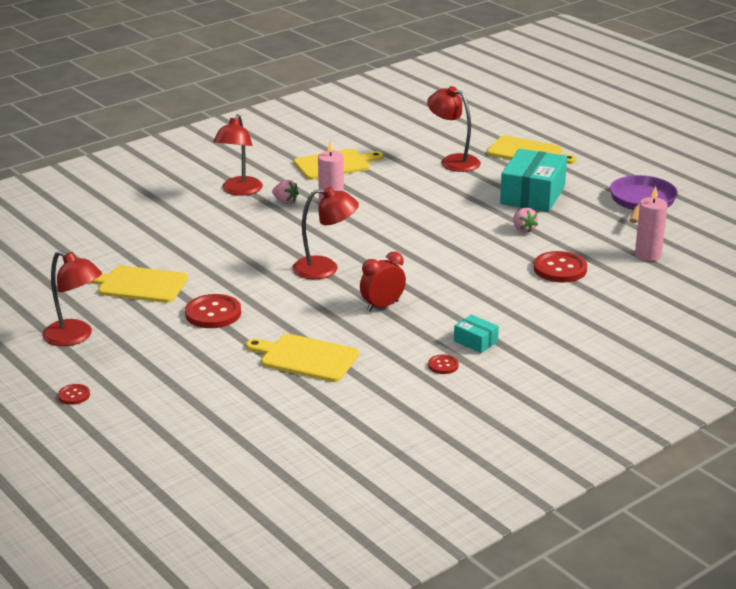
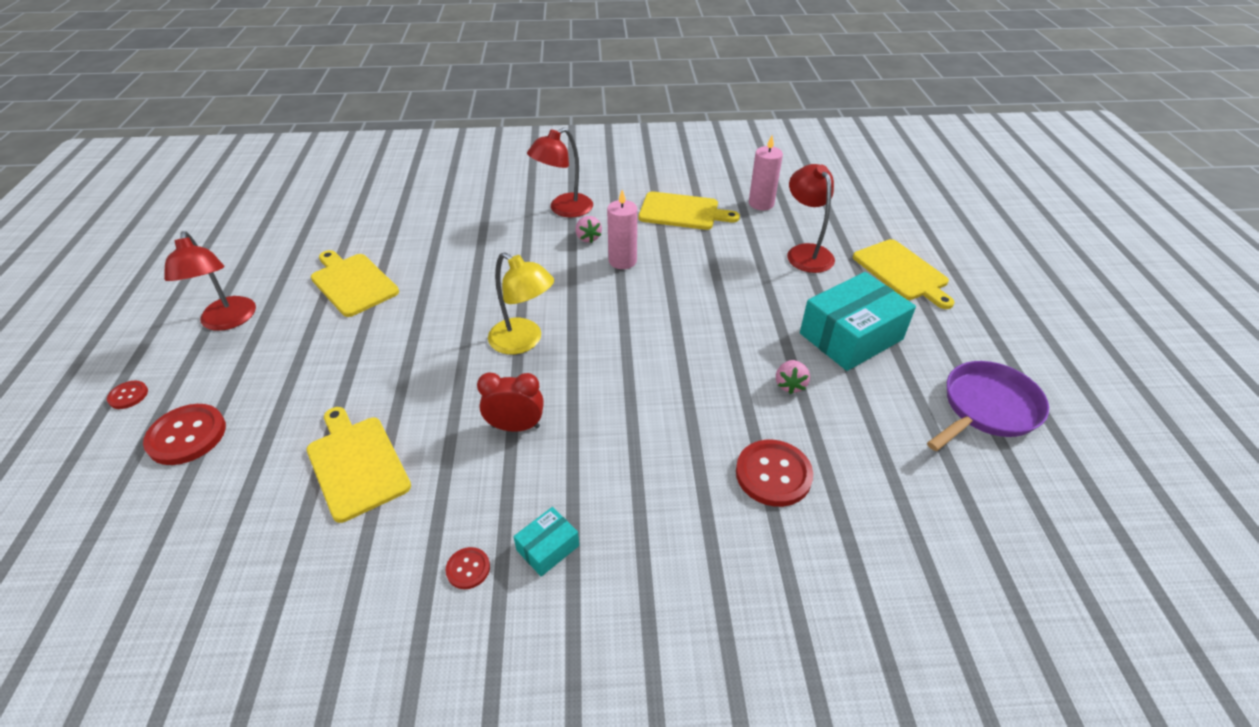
camera: 35 degrees right, 15 degrees up
red button [185,294,241,328] -> red button moved to [143,404,226,465]
red lamp [292,187,359,279] -> yellow lamp [488,252,554,355]
turquoise box [454,314,499,353] -> turquoise box turned 60 degrees clockwise [513,507,579,577]
pink candle [635,186,668,261] -> pink candle moved to [749,136,783,210]

